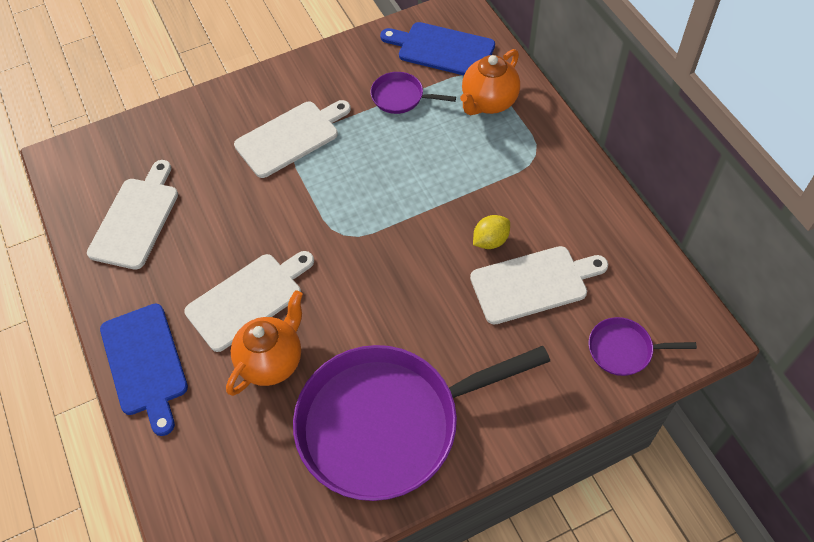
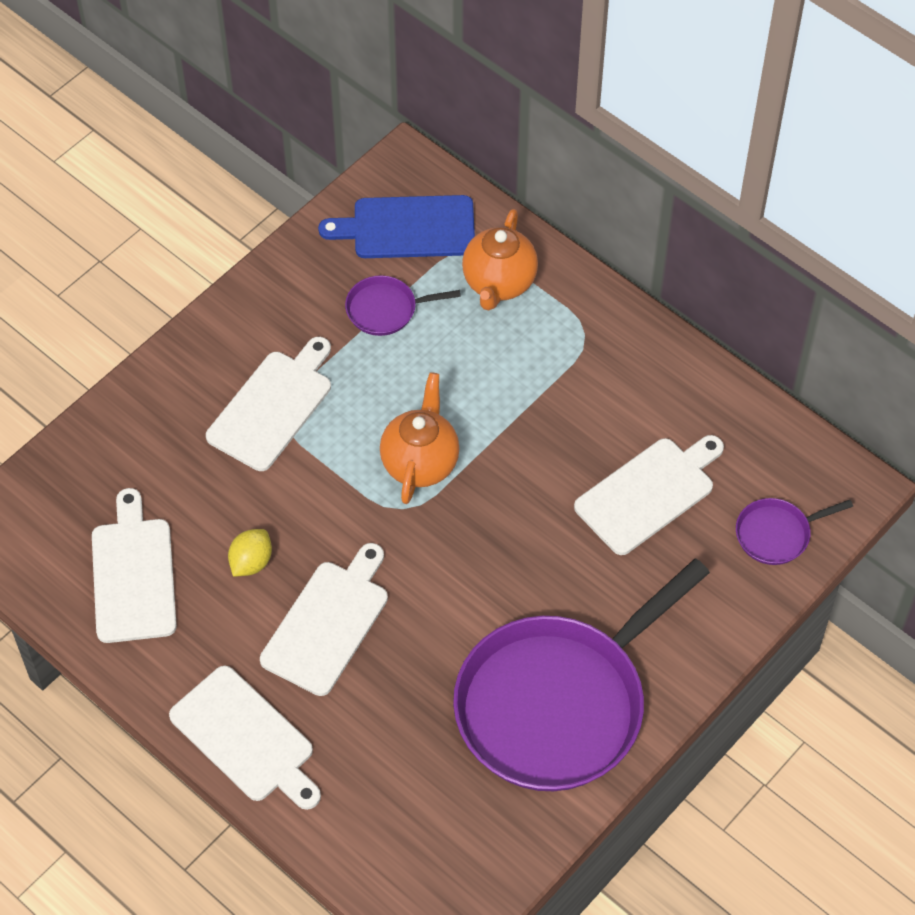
camera: 25 degrees left, 0 degrees up
blue cutting board [100,304,188,436] -> white cutting board [169,666,321,810]
orange teapot [226,290,303,396] -> orange teapot moved to [380,372,460,504]
yellow lemon [473,215,510,249] -> yellow lemon moved to [228,529,272,576]

